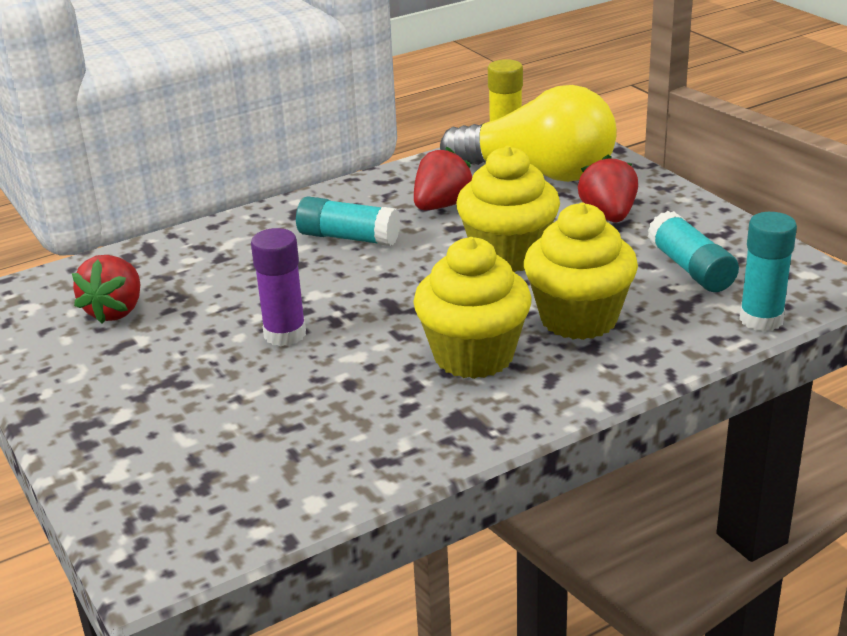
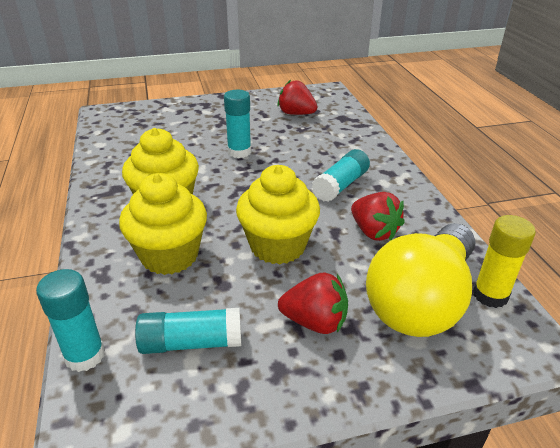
camera: 105 degrees right, 5 degrees up
purple glue stick [251,228,306,346] -> turquoise glue stick [224,90,251,158]

